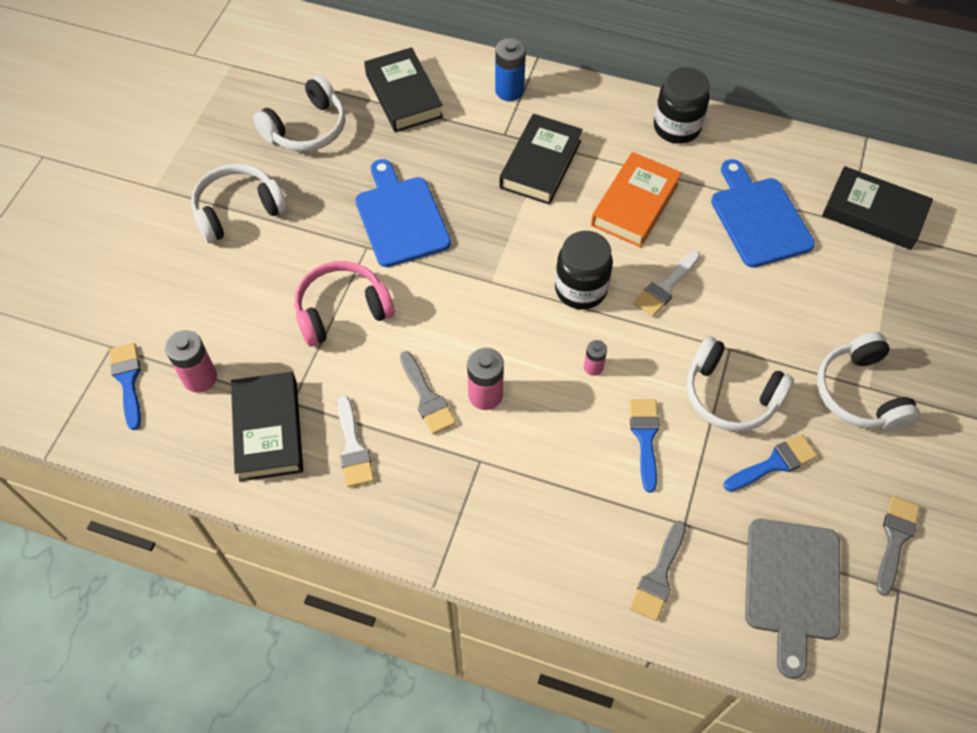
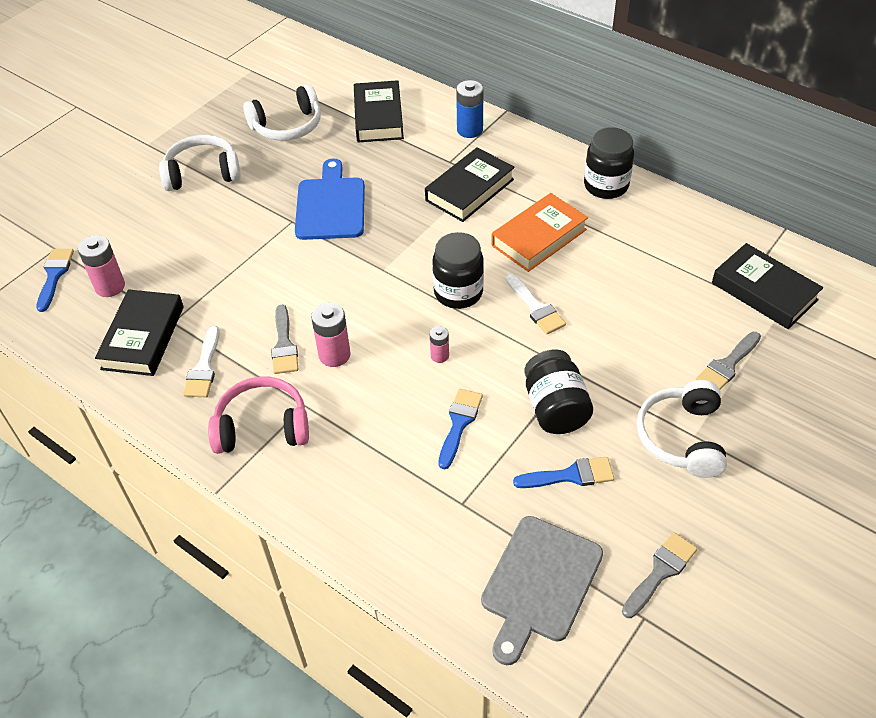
camera: 20 degrees right, 10 degrees down
pink headphones [295,261,395,347] -> pink headphones moved to [208,377,309,454]
grey brush [630,521,686,621] -> grey brush moved to [696,332,761,390]
white brush [633,251,700,317] -> white brush turned 90 degrees counterclockwise [506,274,566,334]
white headphones [687,336,794,432] -> black jar [524,349,593,434]
blue cutting board [711,159,815,268] -> none

